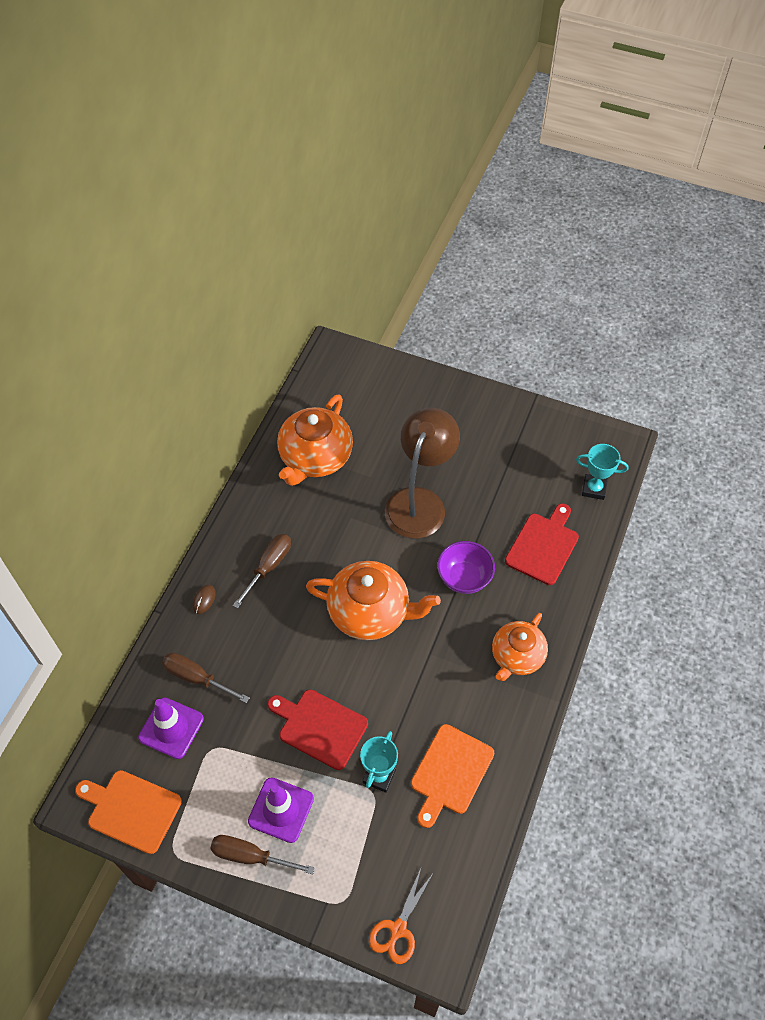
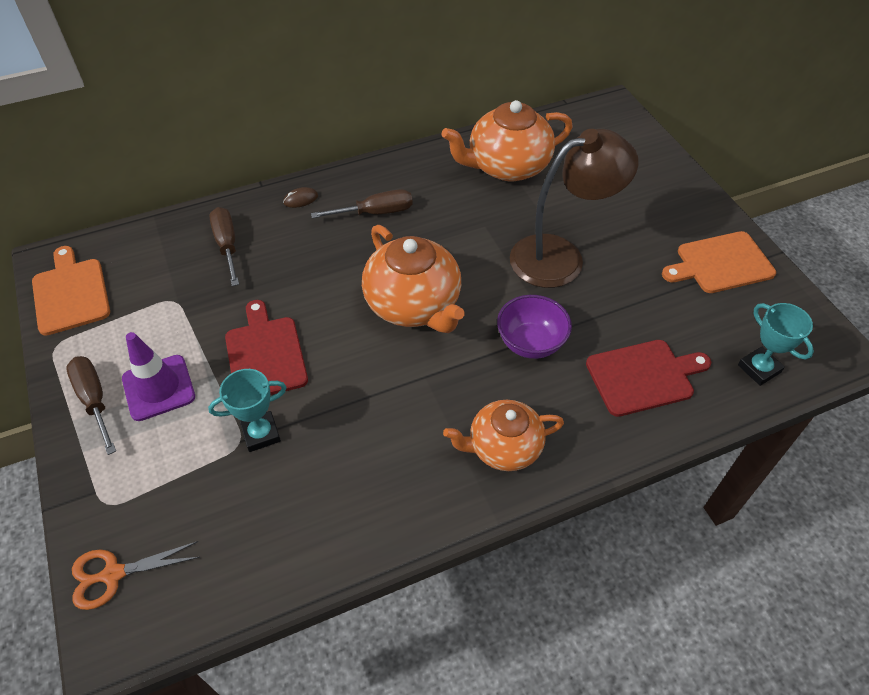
camera: 45 degrees right, 5 degrees down
purple traffic cone [138,698,204,759] -> none
orange cutting board [411,724,494,828] -> orange cutting board moved to [662,231,776,293]

